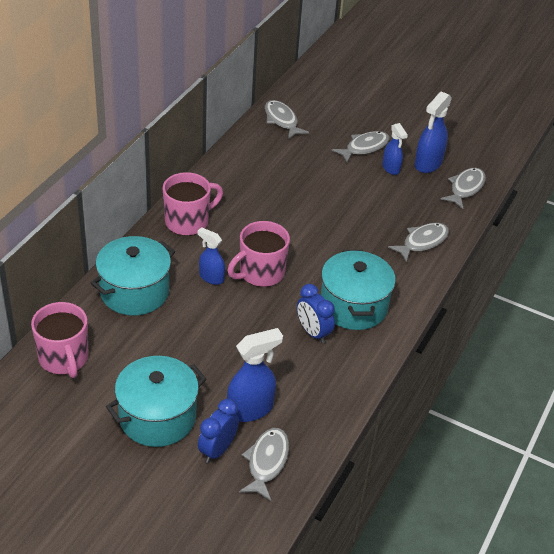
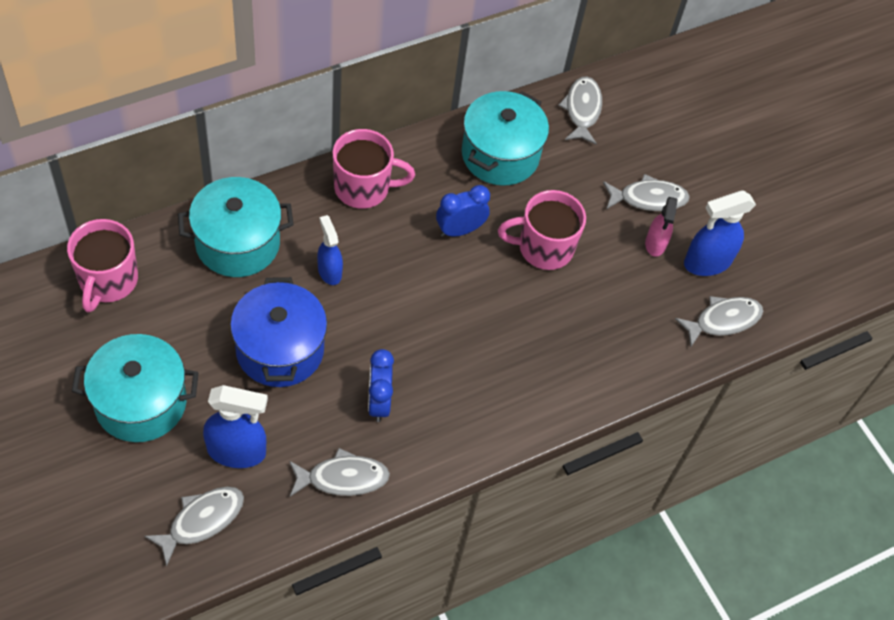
camera: 30 degrees right, 15 degrees up
blue clock [198,399,239,463] -> blue clock moved to [436,185,490,237]
pink mug [228,221,290,287] -> pink mug moved to [498,190,586,270]
turquoise pot [321,250,396,330] -> turquoise pot moved to [462,91,549,186]
blue spray bottle [382,123,408,175] -> pink spray bottle [645,197,678,257]
grey fish [388,223,449,262] -> grey fish moved to [289,448,390,497]
none -> blue pot [230,277,327,387]

